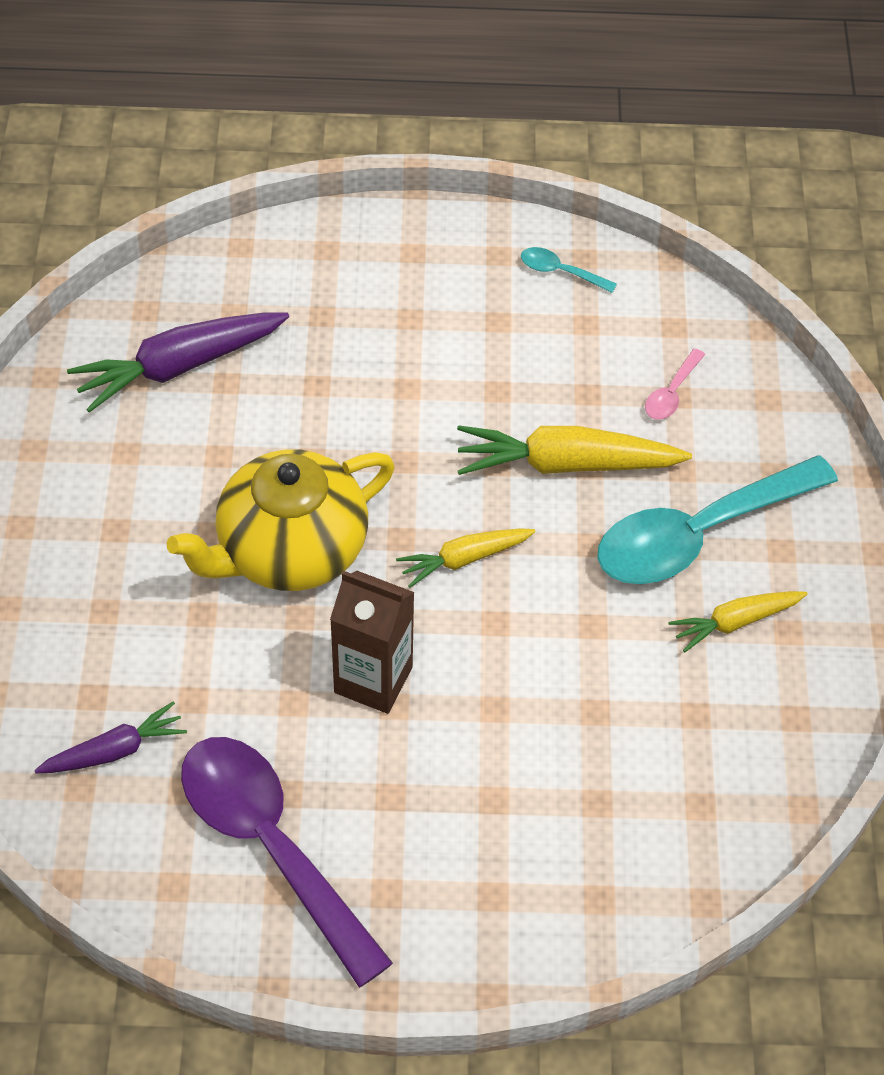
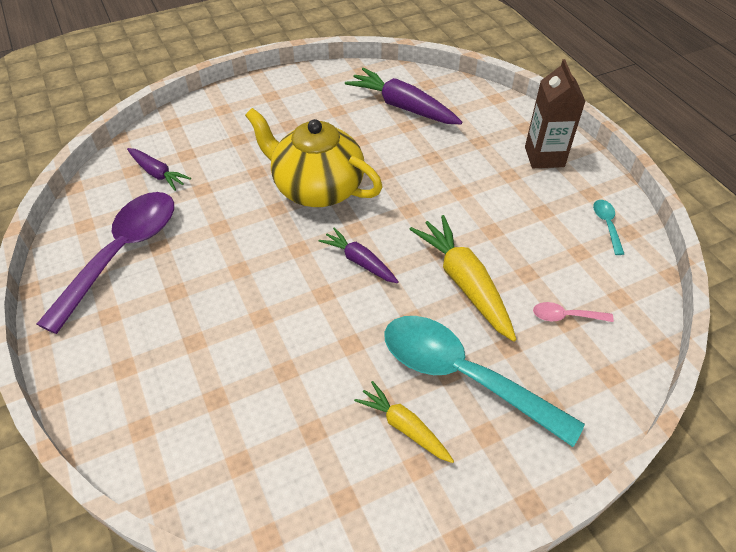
camera: 65 degrees right, 5 degrees down
brown carton [330,571,415,714] -> brown carton moved to [525,59,586,168]
yellow carrot [396,528,536,588] -> purple carrot [319,227,398,283]

